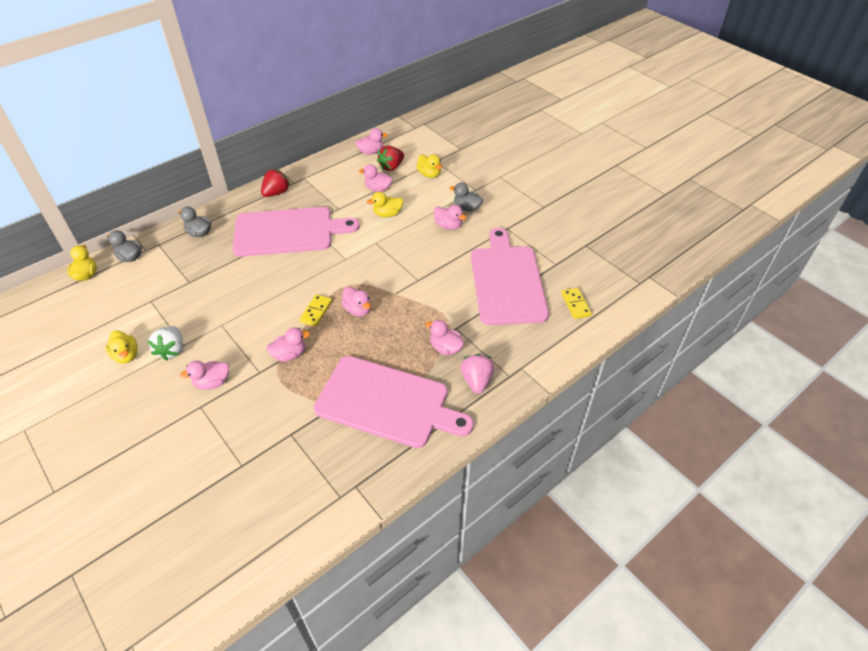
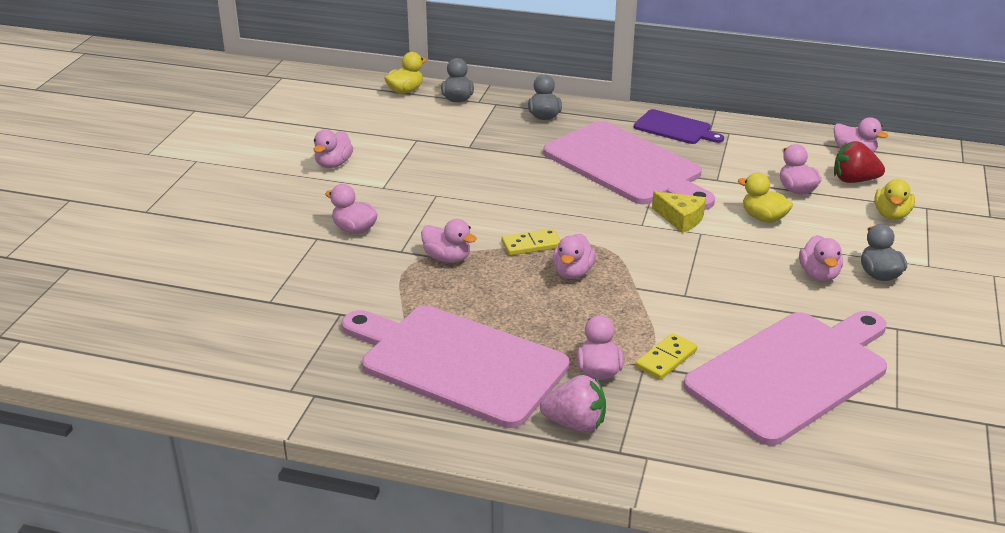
camera: 55 degrees right, 15 degrees down
yellow duck [105,330,138,363] -> pink duck [314,130,353,168]
white strawberry [148,326,183,361] -> none
red strawberry [261,169,290,197] -> purple cutting board [634,109,724,144]
pink cutting board [314,356,474,448] -> pink cutting board turned 135 degrees clockwise [342,306,570,428]
pink strawberry [460,354,494,394] -> pink strawberry turned 45 degrees clockwise [540,375,606,432]
yellow domino [561,288,592,319] -> yellow domino moved to [635,333,697,380]
none -> yellow cheese [652,191,706,233]

